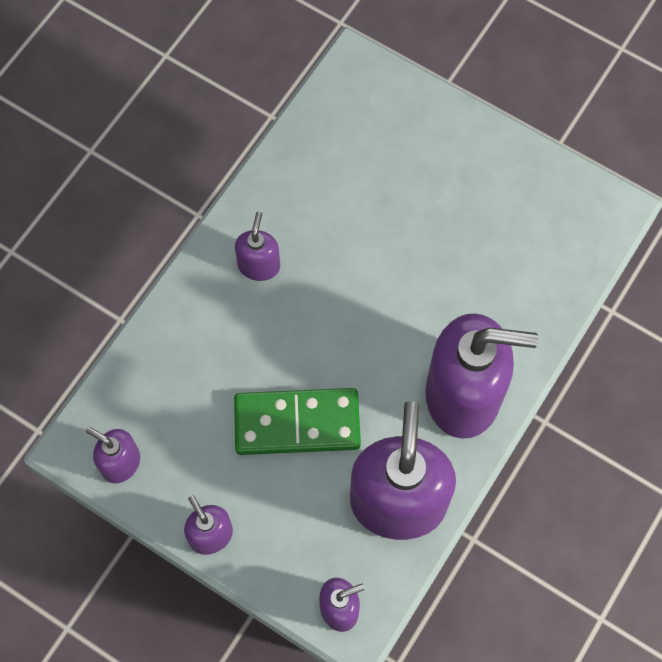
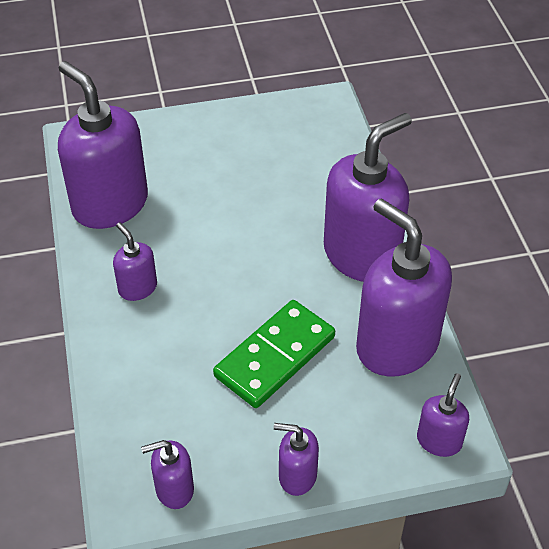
camera: 45 degrees left, 20 degrees down
none -> purple soap dispenser [58,61,148,229]

